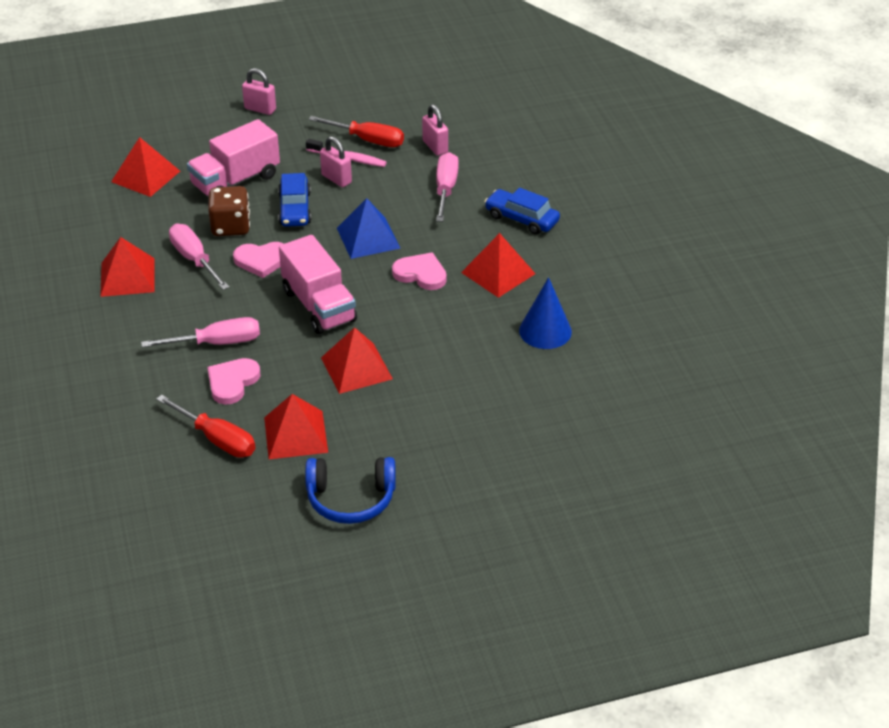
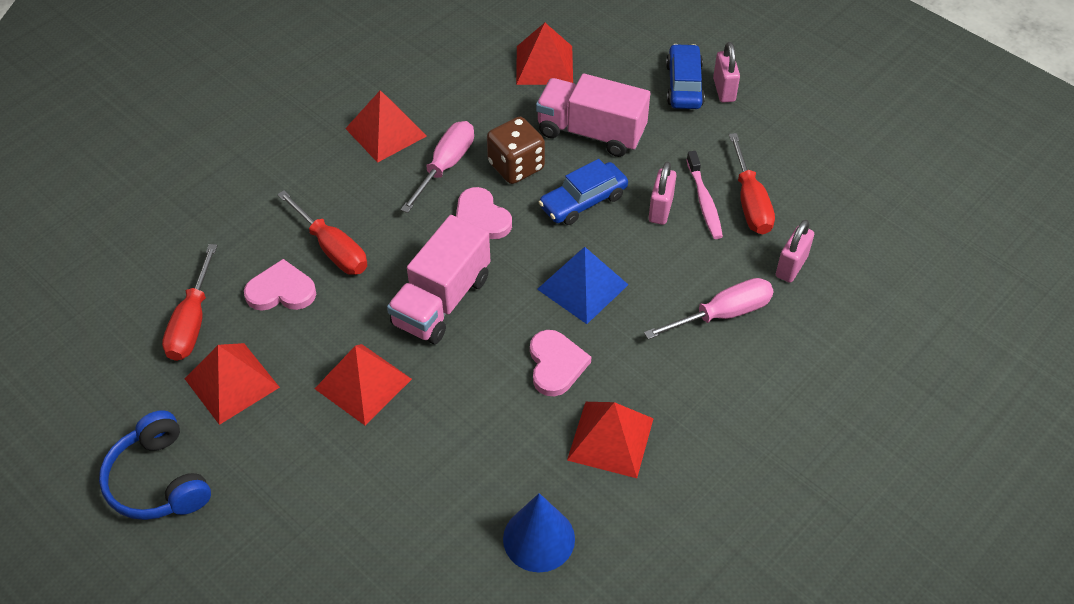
camera: 60 degrees right, 10 degrees up
pink screwdriver [141,317,260,348] -> red screwdriver [277,190,367,275]
blue car [484,188,560,235] -> blue car moved to [666,44,705,109]

